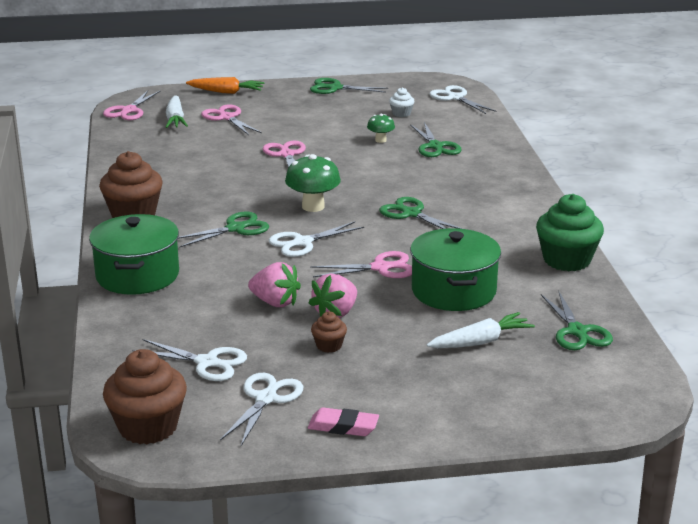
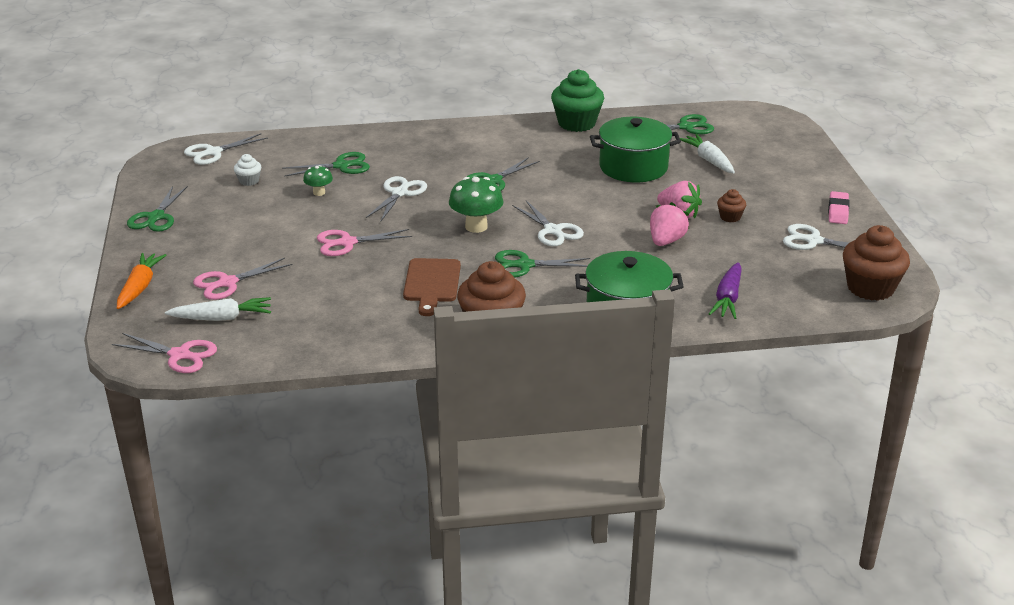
camera: 90 degrees left, 5 degrees up
white scissors [132,339,247,381] -> white scissors moved to [366,176,427,222]
green scissors [178,211,269,248] -> green scissors turned 60 degrees counterclockwise [495,250,590,278]
pink scissors [310,251,412,278] -> none
none -> brown cutting board [403,258,461,316]
none -> purple carrot [709,262,742,319]

